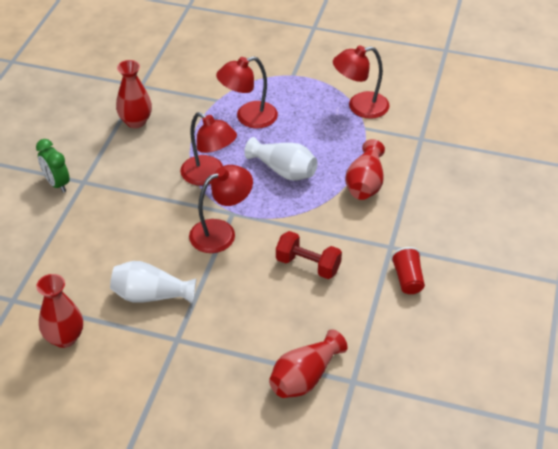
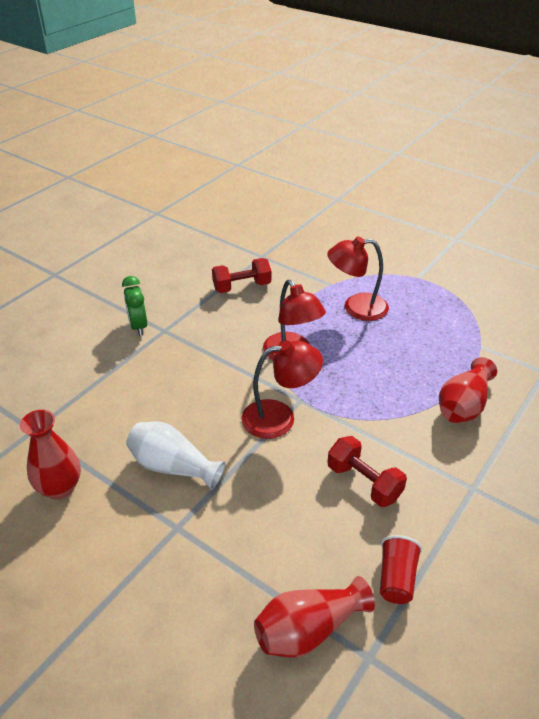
camera: 20 degrees right, 5 degrees down
red vase [116,60,152,128] -> red dumbbell [212,258,271,293]
white vase [244,137,318,181] -> none
red lamp [333,45,389,119] -> none
red cup [391,247,425,294] -> red cup moved to [380,535,422,604]

